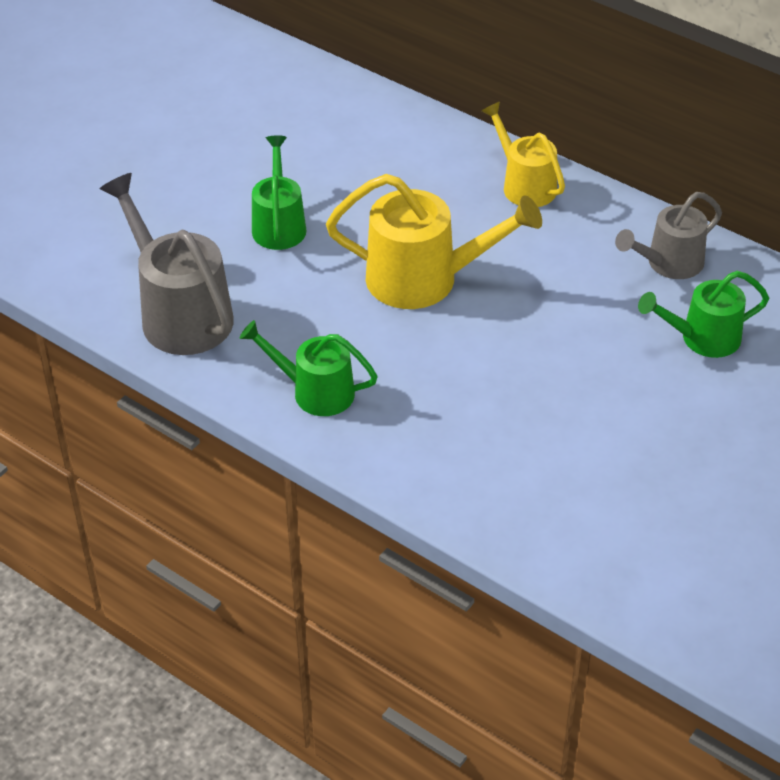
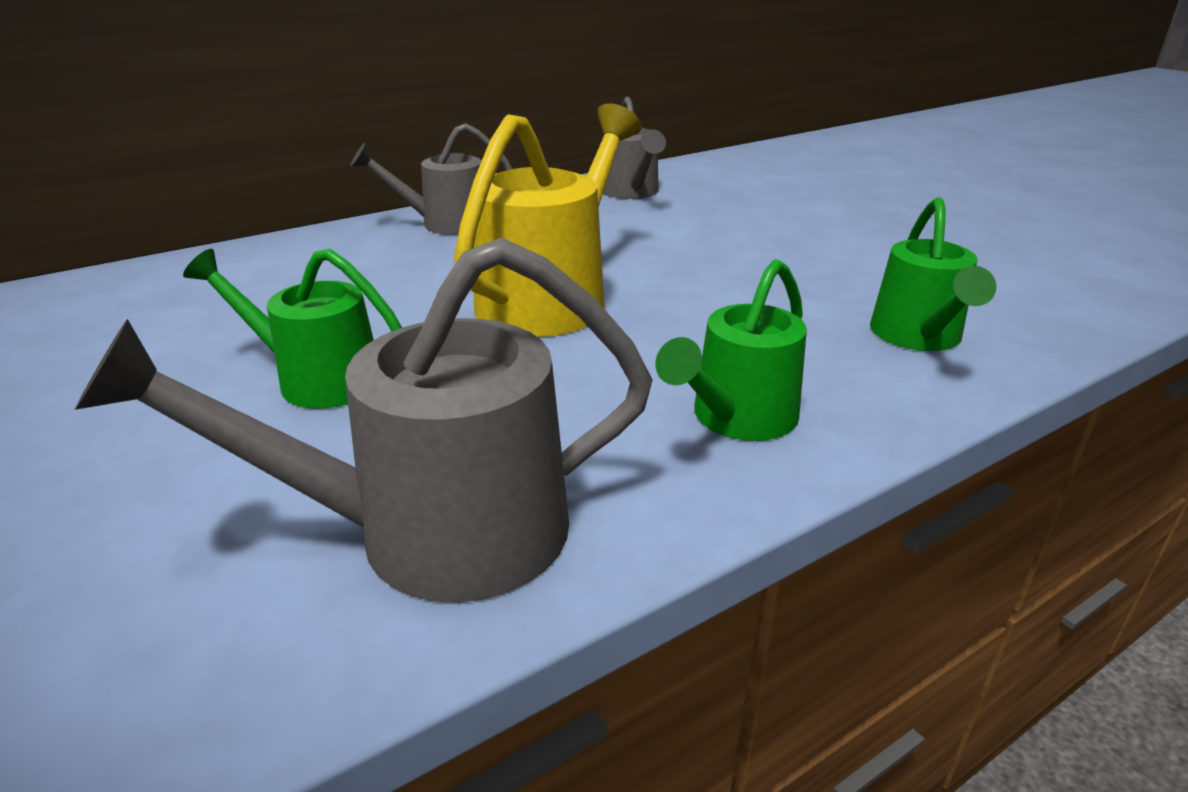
camera: 70 degrees left, 15 degrees down
yellow watering can [482,102,565,207] -> grey watering can [350,123,513,235]
green watering can [638,271,769,358] -> green watering can moved to [870,197,997,351]

